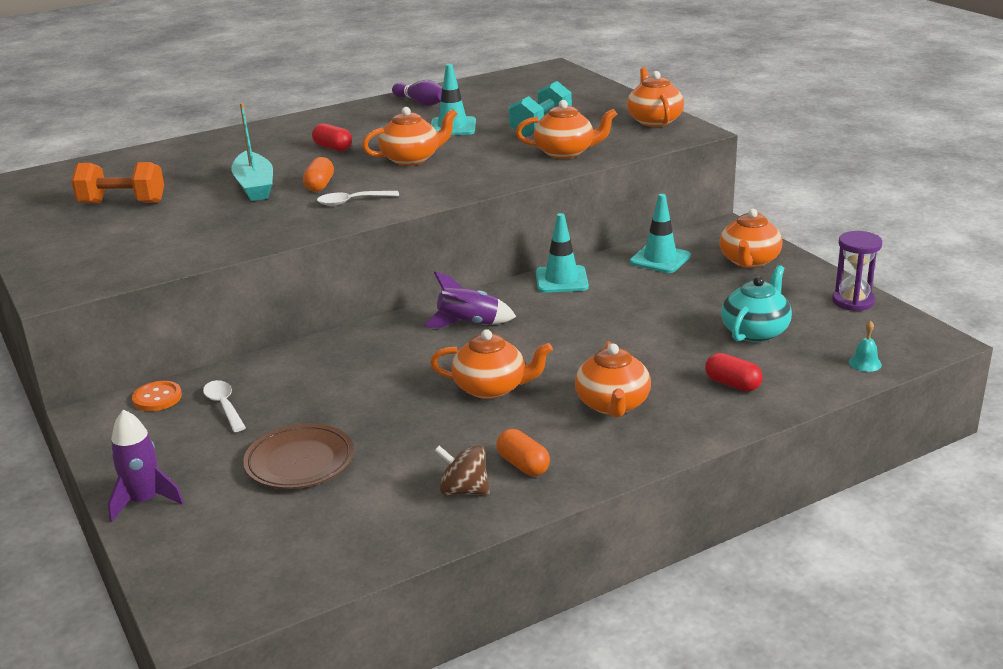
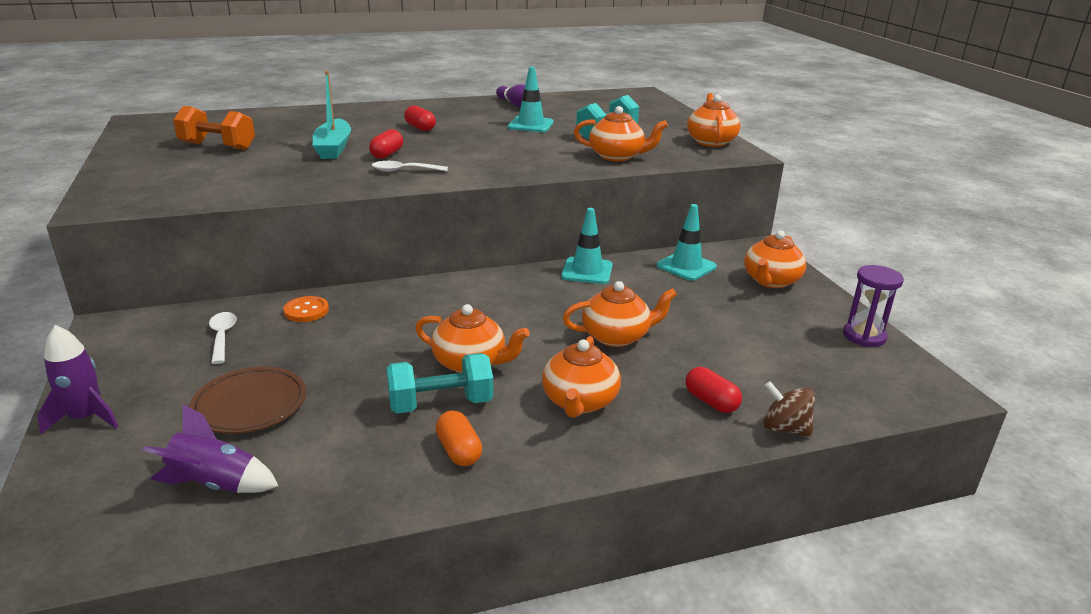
camera: 10 degrees right, 0 degrees up
orange button [132,381,182,411] -> orange button moved to [283,296,329,322]
orange capsule [303,157,334,192] -> red capsule [369,129,403,159]
orange teapot [362,107,457,166] -> orange teapot moved to [563,281,677,347]
purple rocket [423,271,516,328] -> purple rocket moved to [143,404,279,493]
brown spinning top [434,445,490,495] -> brown spinning top moved to [763,381,815,437]
turquoise teapot [721,265,792,342] -> none
turquoise bell [849,321,882,372] -> none
none -> turquoise dumbbell [386,353,493,414]

